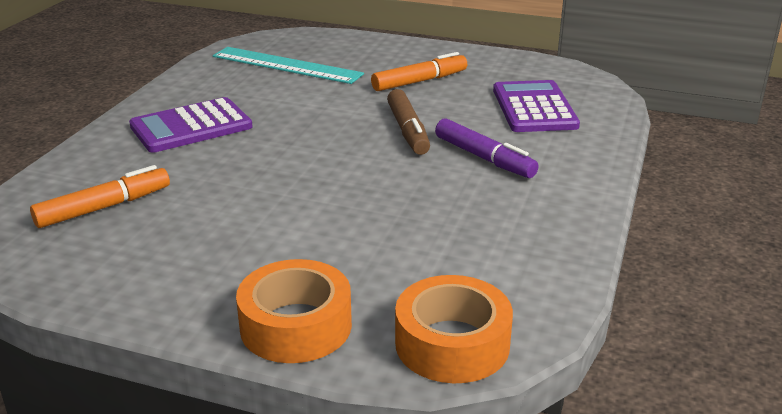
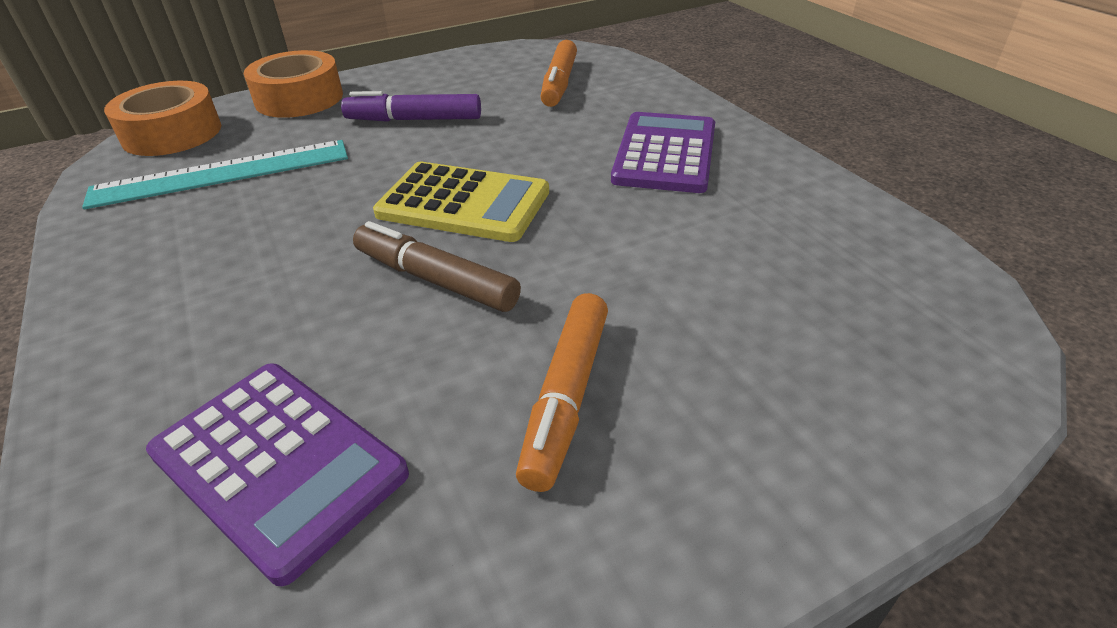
camera: 135 degrees right, 10 degrees up
turquoise ruler [213,47,364,84] -> turquoise ruler moved to [82,140,348,209]
purple marker [435,118,539,178] -> purple marker moved to [341,91,481,122]
none -> yellow calculator [373,162,549,242]

